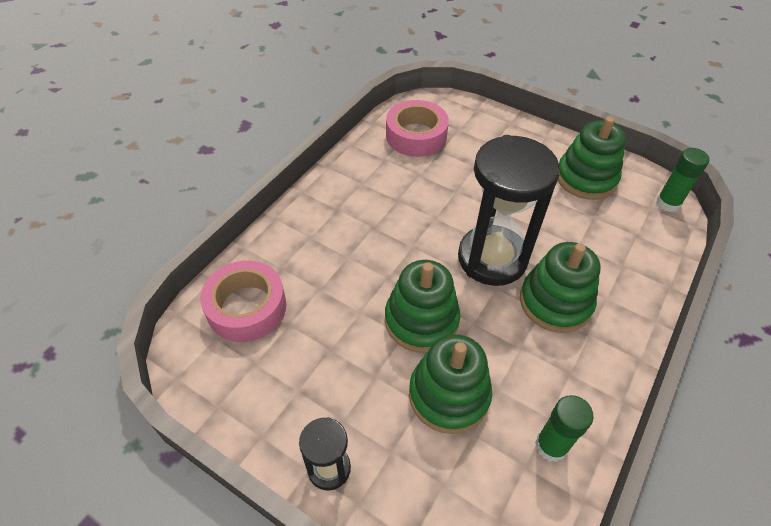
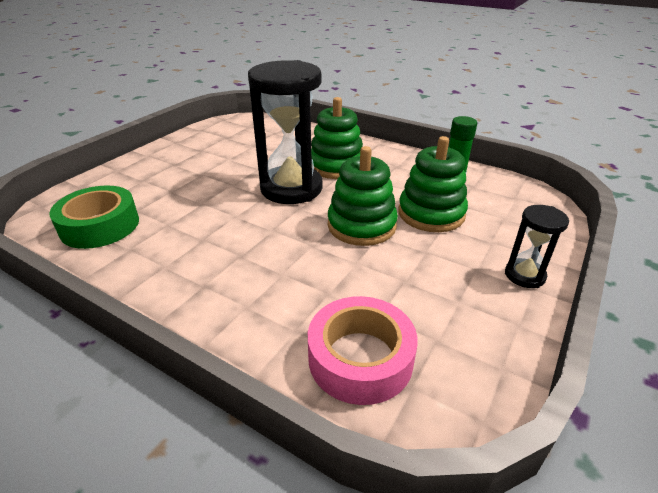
camera: 90 degrees left, 15 degrees down
pink tape [386,100,449,157] -> green tape [49,186,139,249]
green stacking toy [558,117,626,200] -> none
green glue stick [656,148,709,212] -> none

